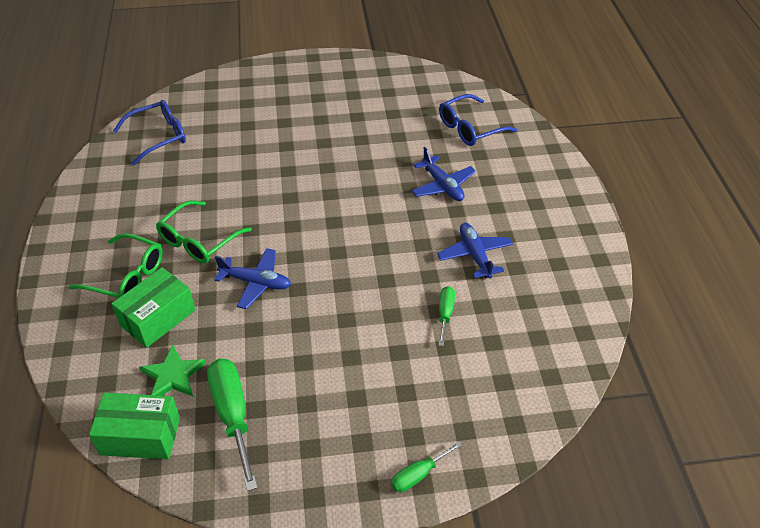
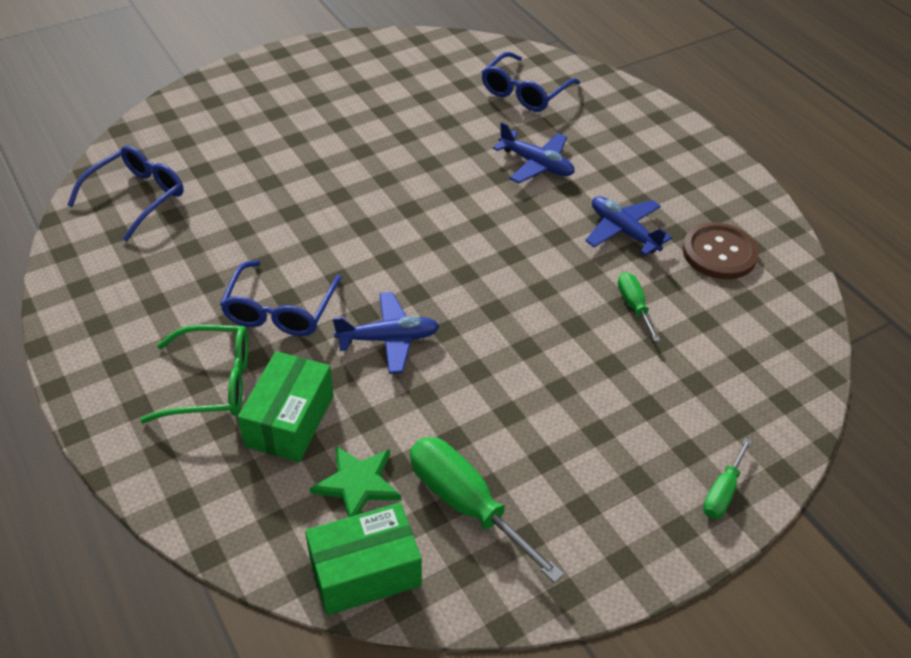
camera: 25 degrees left, 0 degrees up
green glasses [156,201,252,264] -> blue glasses [220,260,342,336]
none -> brown button [682,222,759,279]

